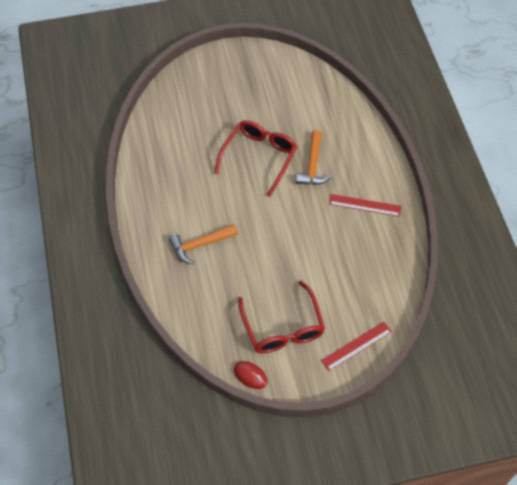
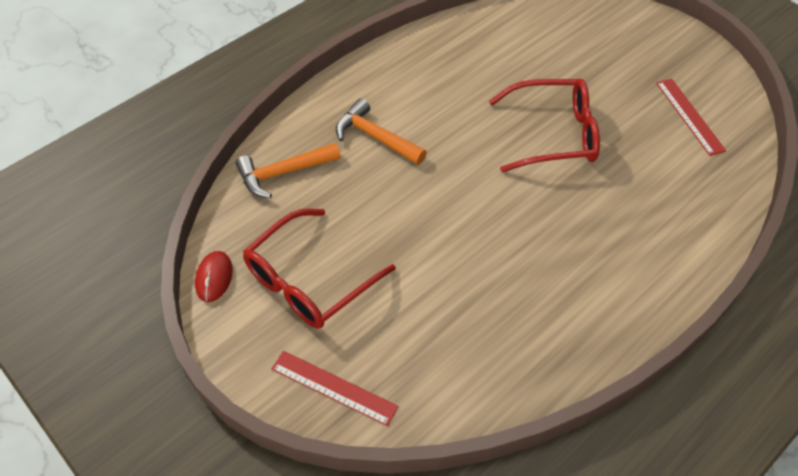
camera: 60 degrees right, 5 degrees down
orange hammer [296,130,332,185] -> orange hammer moved to [236,143,341,198]
red ruler [329,194,401,217] -> red ruler moved to [656,79,726,156]

